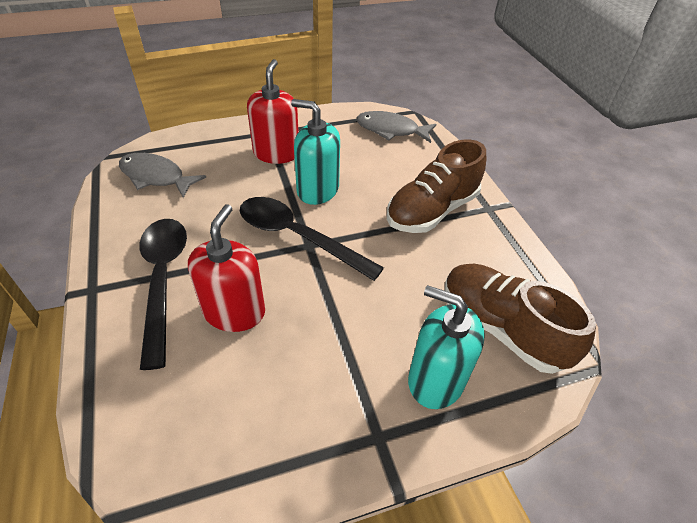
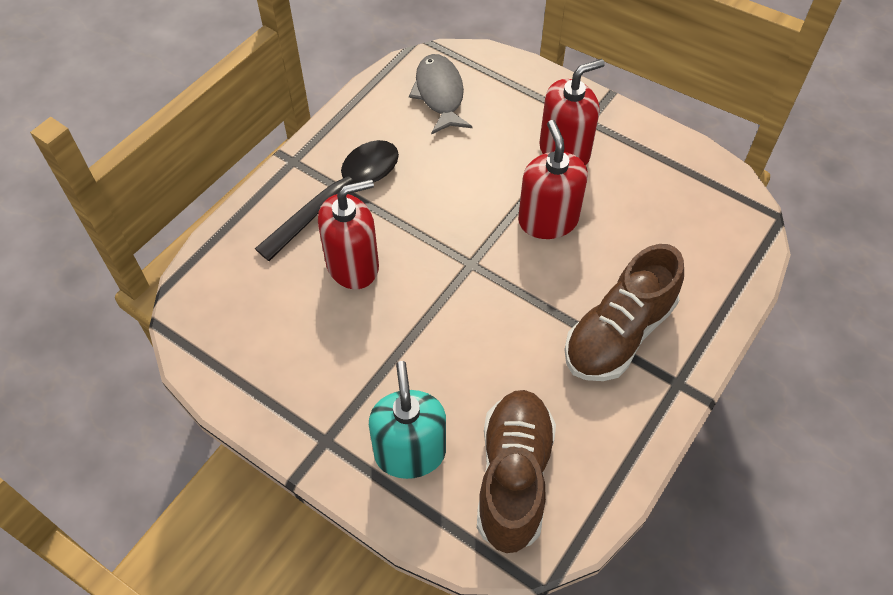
camera: 55 degrees right, 10 degrees up
black spoon [240,197,384,281] -> none
turquoise soap dispenser [291,99,340,205] -> red soap dispenser [518,120,588,239]
grey fish [356,111,436,143] -> none
brown shoe [387,139,486,233] -> brown shoe turned 60 degrees counterclockwise [564,244,684,381]

